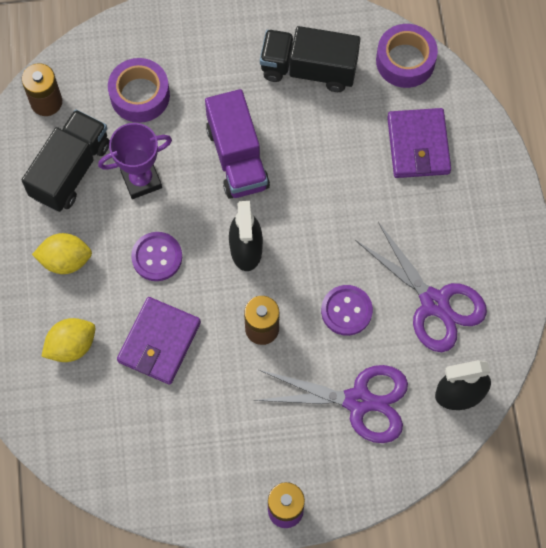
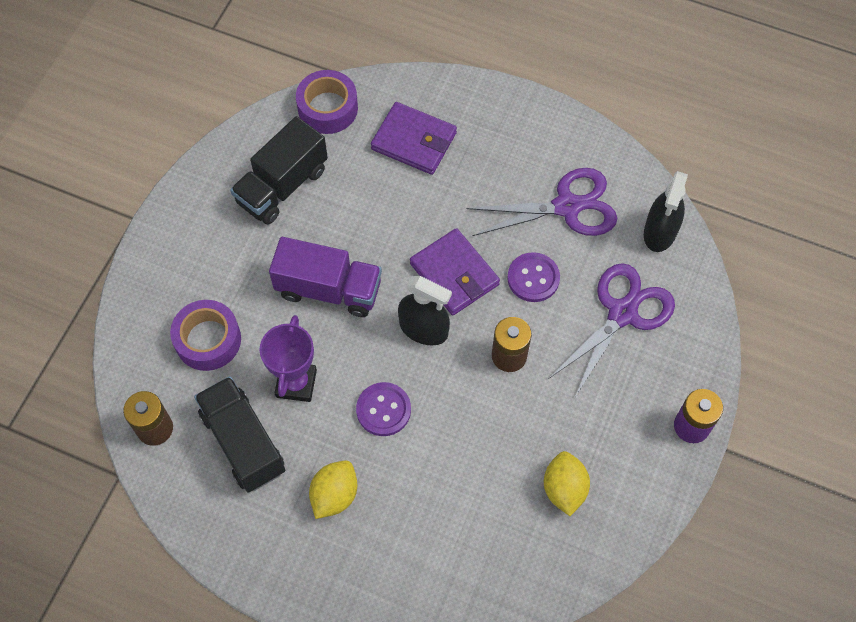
camera: 60 degrees left, 5 degrees down
yellow lemon [41,318,96,362] -> yellow lemon moved to [544,451,590,516]
purple wallet [117,297,201,385] -> purple wallet moved to [410,228,500,315]

